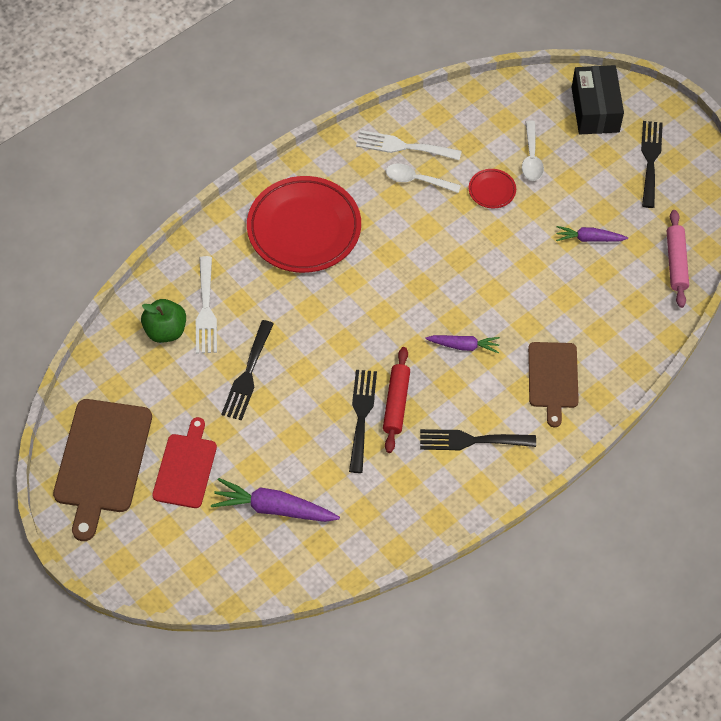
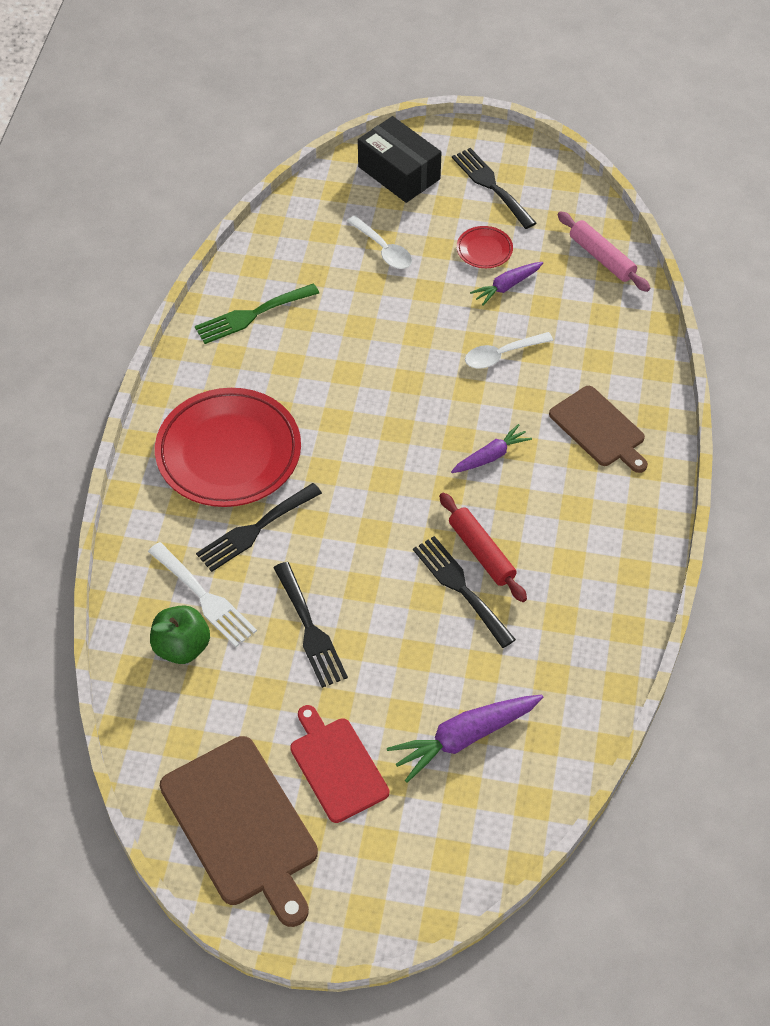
camera: 40 degrees left, 5 degrees down
white fork [356,130,462,160] -> green fork [195,283,319,344]
white spoon [386,163,461,193] -> white spoon moved to [465,332,553,369]
black fork [420,429,536,450] -> black fork moved to [196,483,322,572]
red plate [469,169,516,208] -> red plate moved to [457,226,513,268]

